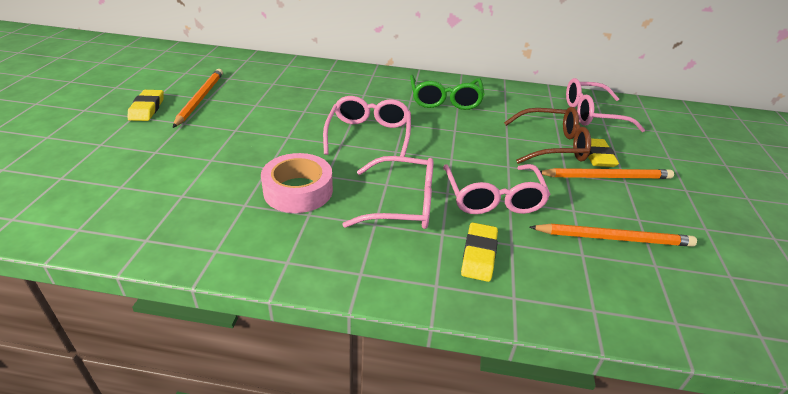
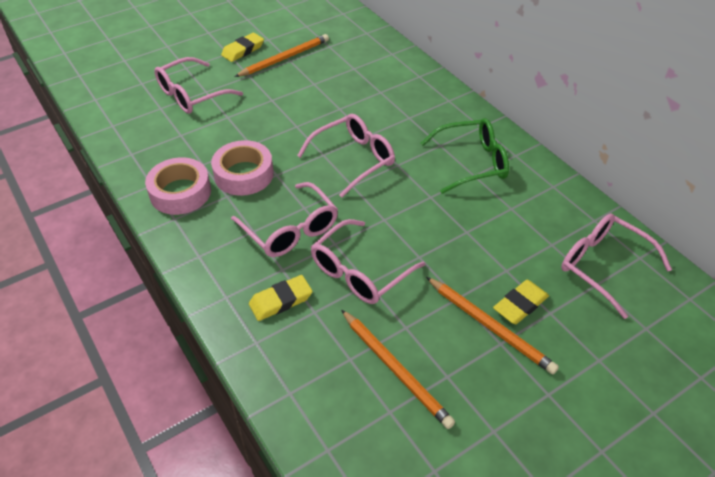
camera: 50 degrees right, 10 degrees up
green glasses [410,75,485,110] -> green glasses turned 150 degrees counterclockwise [421,118,509,194]
brown glasses [504,107,591,164] -> none
none -> pink tape [145,157,211,215]
none -> pink glasses [154,57,243,114]

